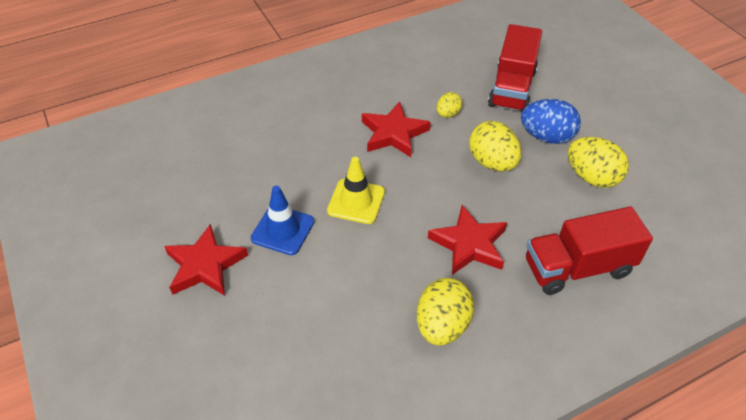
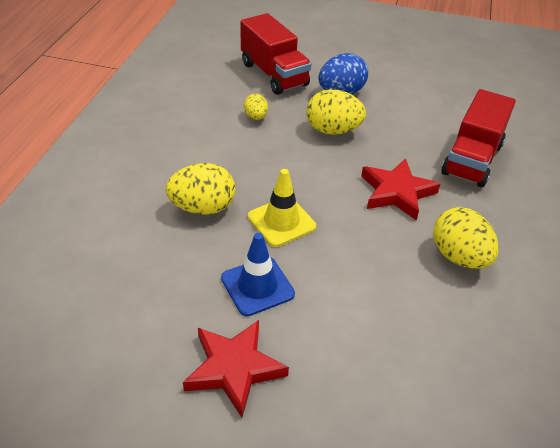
camera: 50 degrees left, 5 degrees down
red star [362,102,431,157] -> none
yellow egg [568,137,629,188] -> yellow egg moved to [165,163,235,215]

